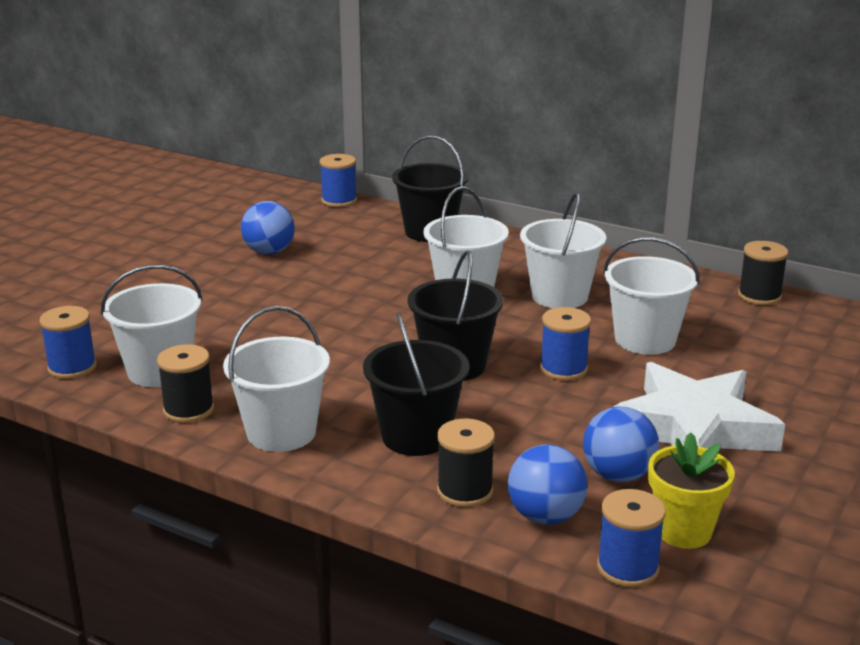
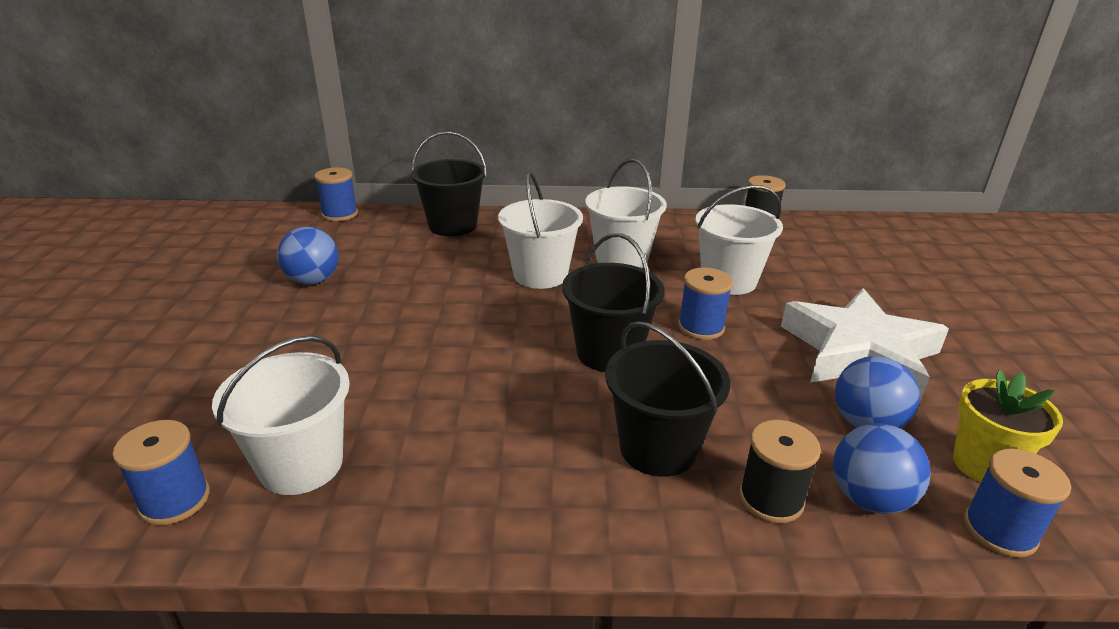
camera: 30 degrees left, 5 degrees up
black spool [157,344,214,423] -> none
white bucket [223,306,330,452] -> none

